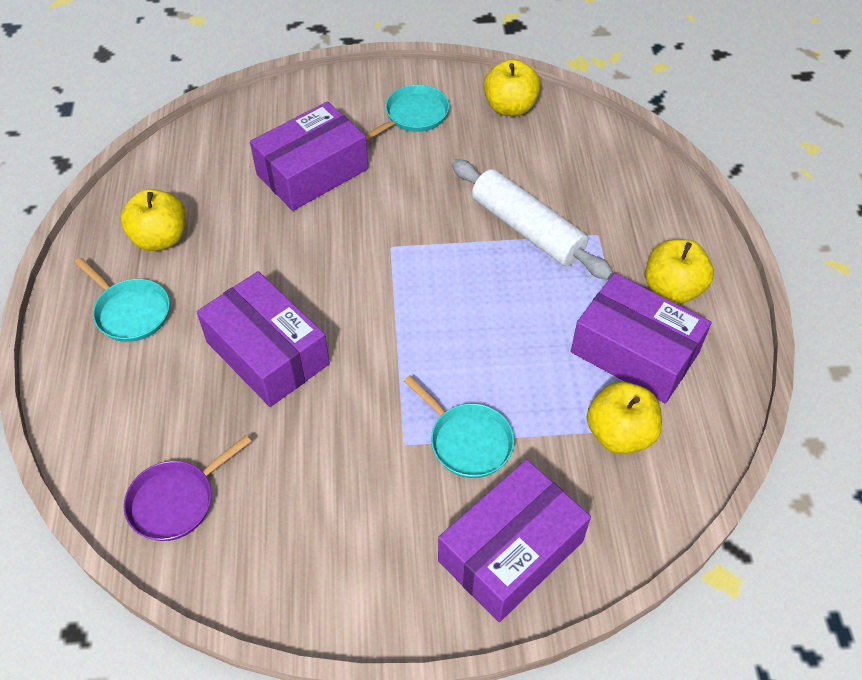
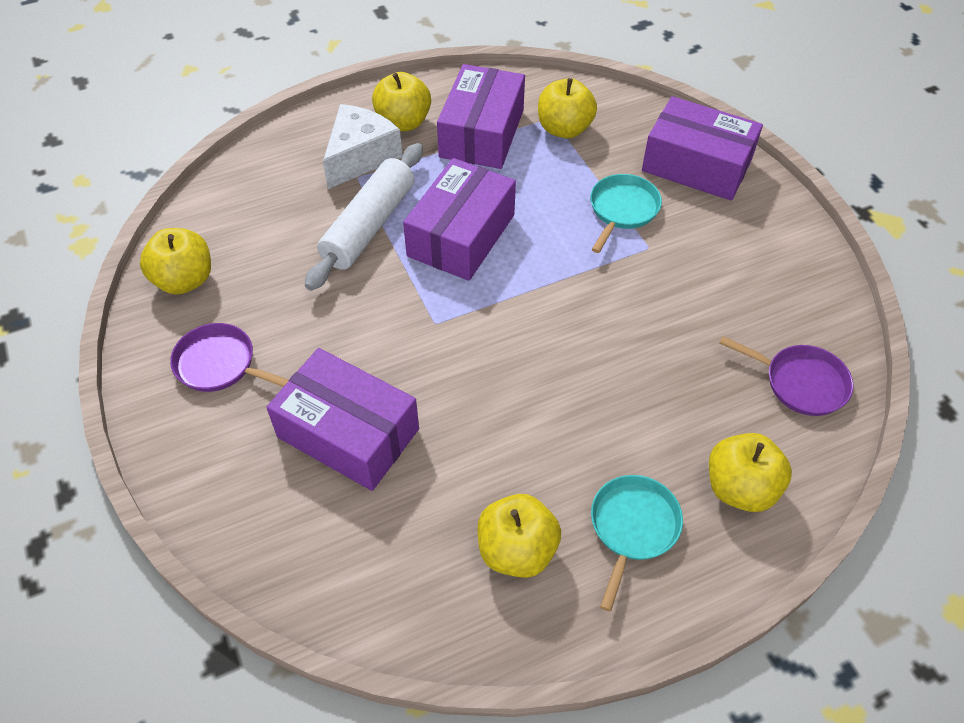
camera: 110 degrees left, 0 degrees up
purple box [197,271,330,407] -> purple box moved to [403,158,516,281]
turquoise pan [365,85,449,141] -> purple pan [170,323,289,392]
none -> white cheese [323,104,402,189]
none -> yellow apple [709,433,792,512]

